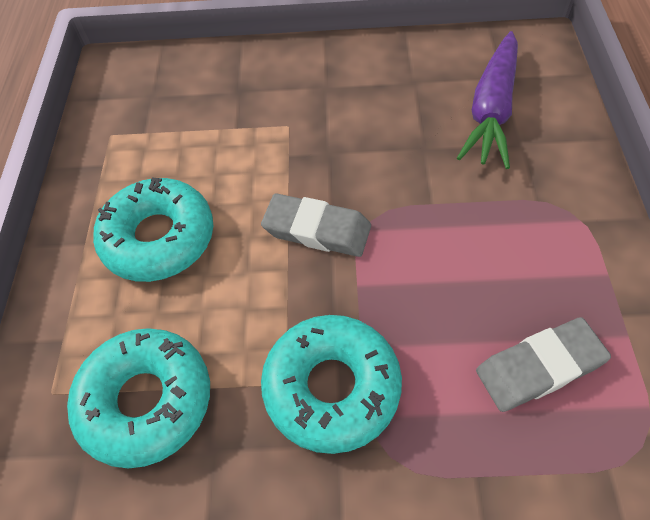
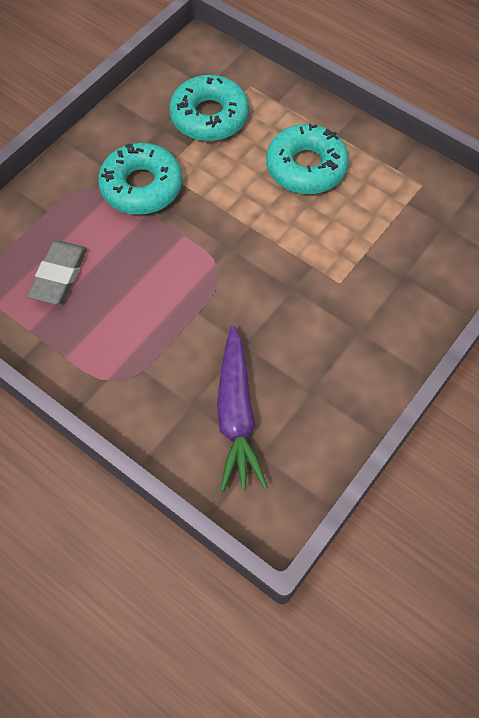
camera: 125 degrees right, 5 degrees up
grey eraser [261,194,371,257] -> none
purple carrot [457,31,518,169] -> purple carrot turned 150 degrees counterclockwise [217,325,268,492]

